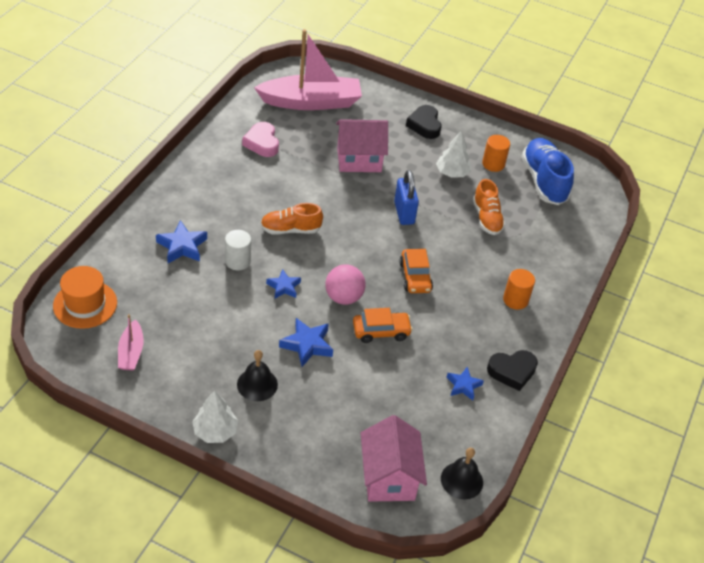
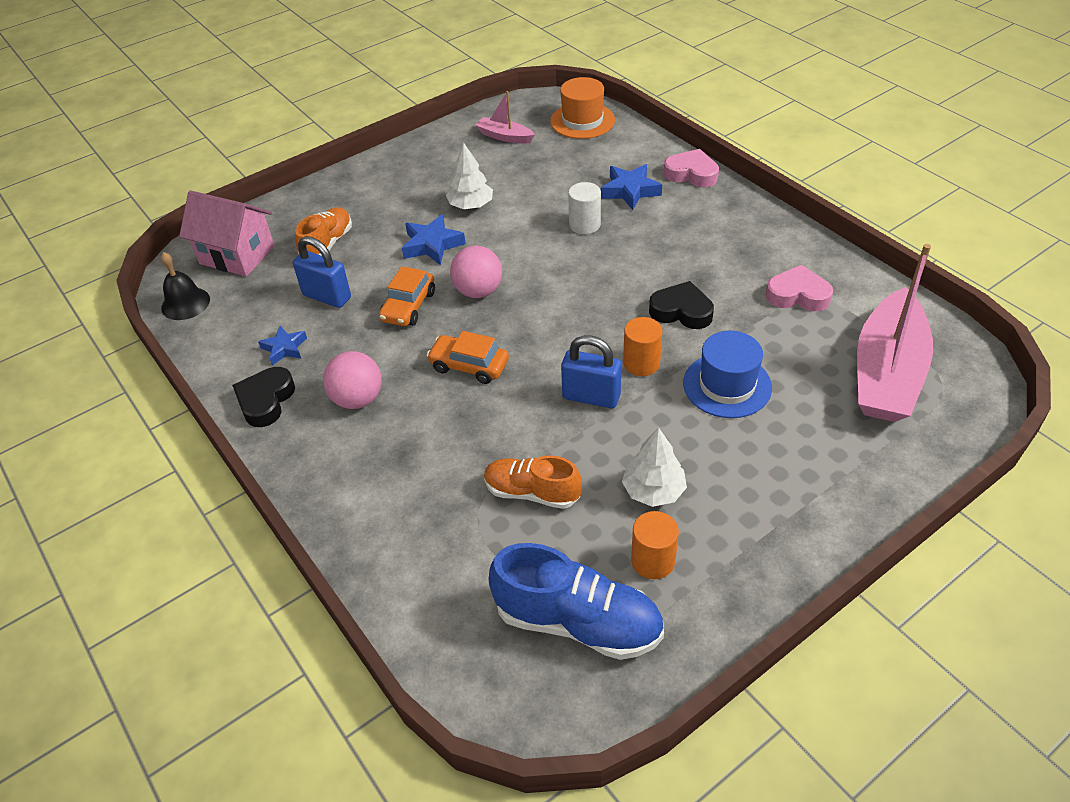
camera: 125 degrees right, 0 degrees up
white tree [192,390,238,443] -> white tree moved to [446,143,493,209]
black bell [237,350,278,401] -> none
orange shoe [260,203,323,235] -> orange shoe moved to [295,207,352,256]
blue star [266,269,301,299] -> none
pink house [336,119,388,172] -> blue hat [683,331,772,418]
black heart [406,105,442,139] -> black heart moved to [649,281,714,329]
orange cylinder [503,269,535,310] -> orange cylinder moved to [623,317,663,376]
none -> blue padlock [293,236,351,308]
none -> pink ball [323,351,382,409]
none -> pink heart [664,149,719,187]

